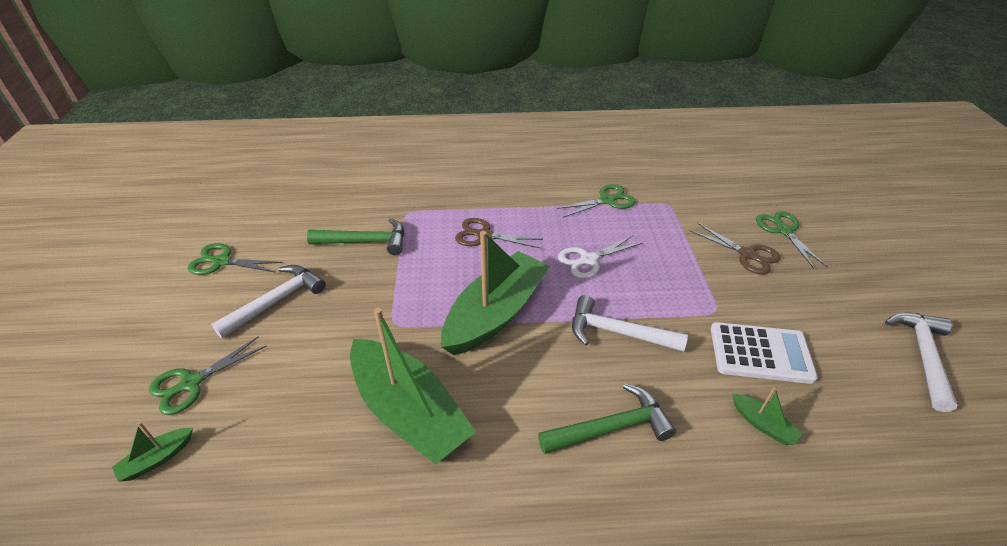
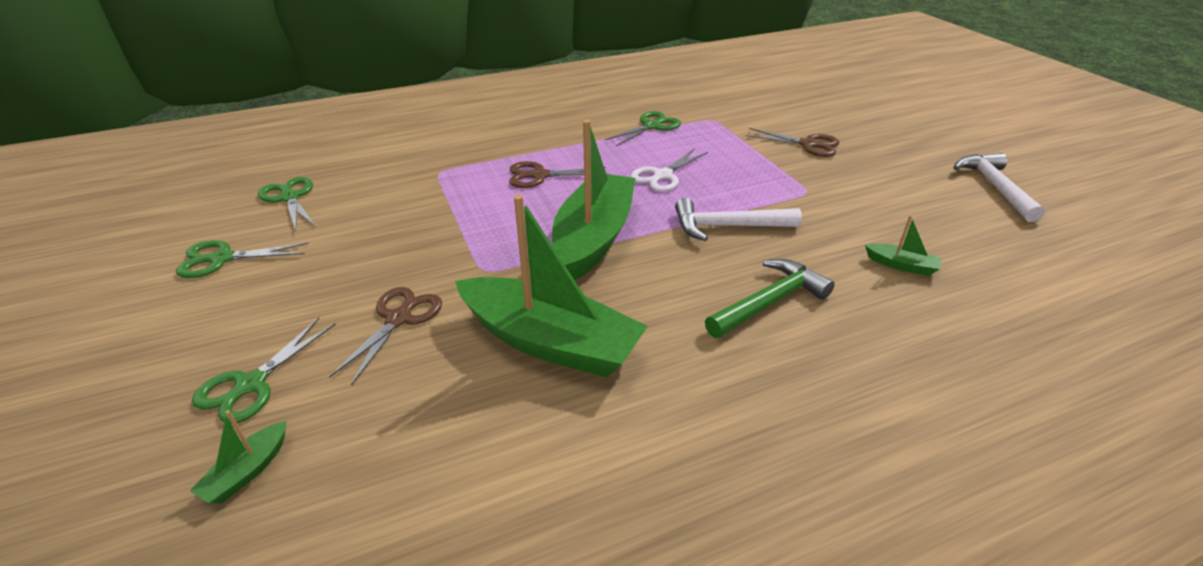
camera: 20 degrees left, 5 degrees down
white hammer [211,265,326,338] -> none
green hammer [307,218,404,255] -> none
white calculator [711,322,818,384] -> none
green scissors [756,211,828,269] -> green scissors moved to [258,177,316,231]
none -> brown scissors [329,287,442,386]

